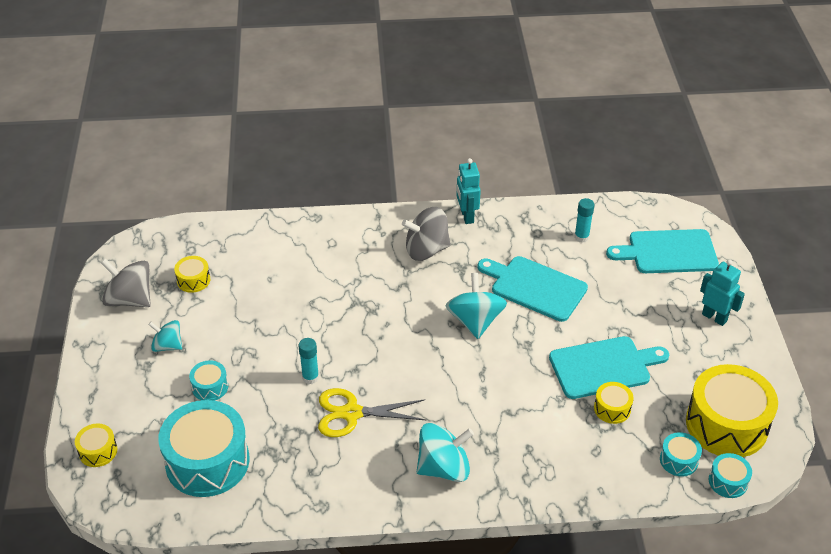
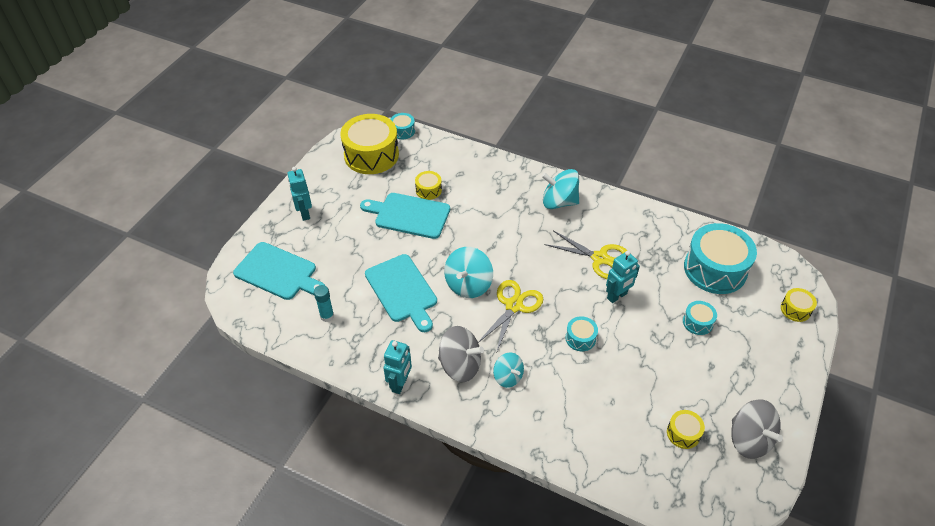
camera: 150 degrees left, 5 degrees up
turquoise spinning top [148,320,182,352] -> turquoise spinning top moved to [493,353,524,388]
turquoise glue stick [298,338,319,384] -> turquoise robot [606,251,640,303]
turquoise drum [660,432,702,476] -> turquoise drum moved to [565,316,598,351]
none -> yellow scissors [478,280,543,354]

